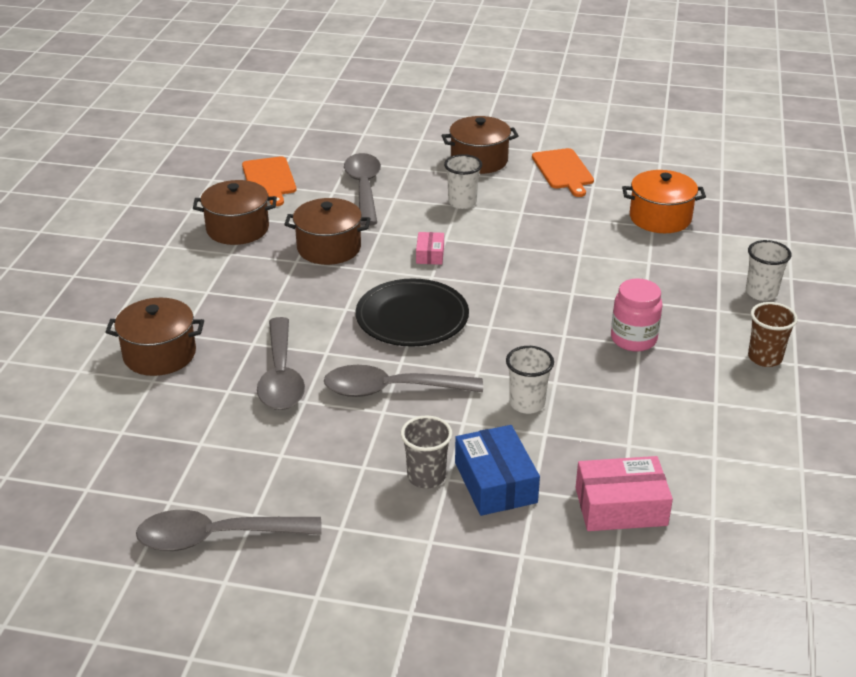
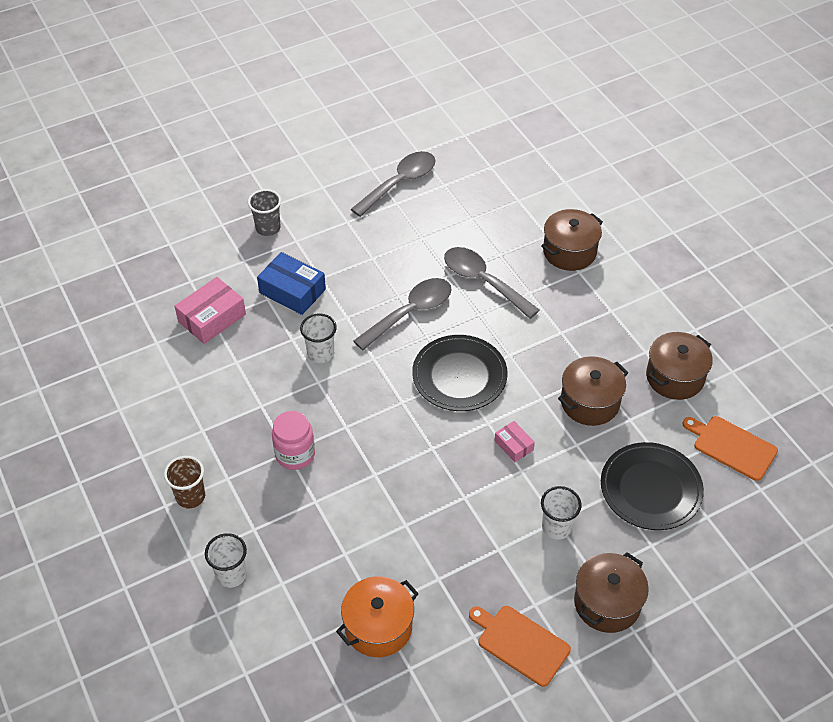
camera: 140 degrees right, 15 degrees up
grey spoon [344,153,381,226] -> black plate [601,442,704,530]
grey cup [401,416,452,489] -> grey cup moved to [248,189,281,236]

